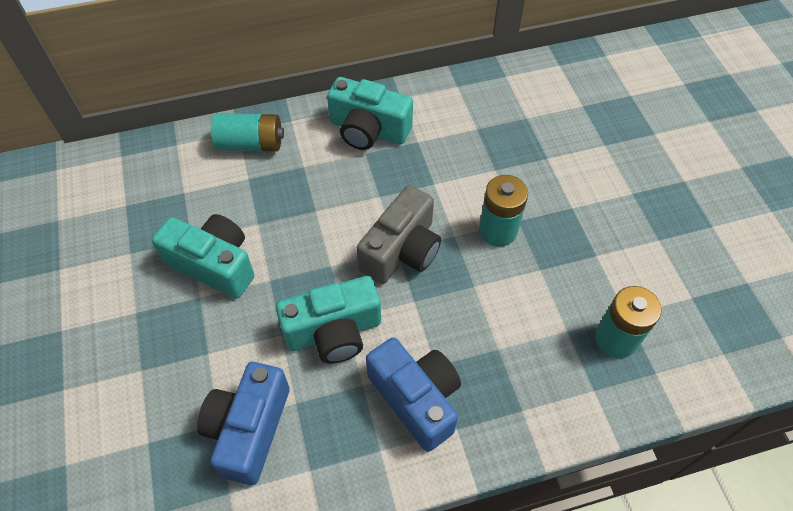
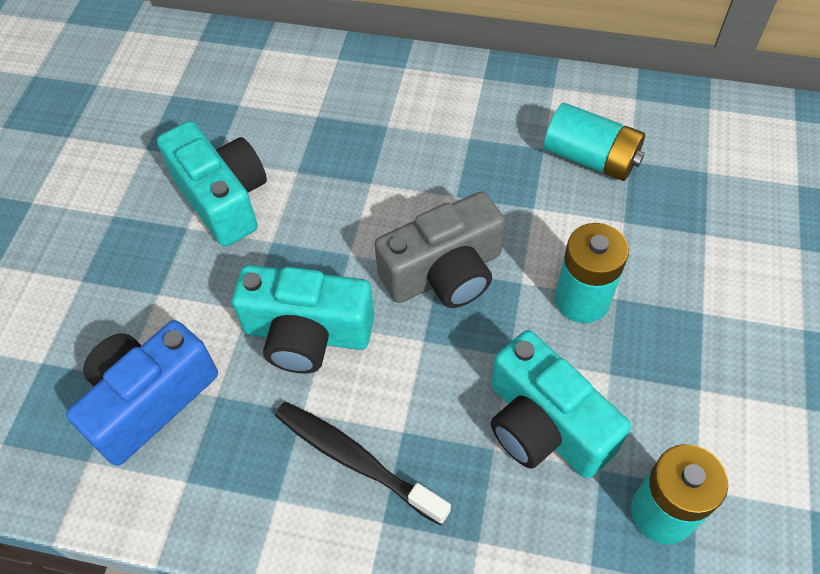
camera: 30 degrees right, 0 degrees up
turquoise battery [211,113,284,152] -> turquoise battery moved to [544,103,645,181]
turquoise camera [327,77,413,150] -> turquoise camera moved to [491,330,631,478]
blue camera [366,337,461,452] -> black toothbrush [275,402,451,526]

